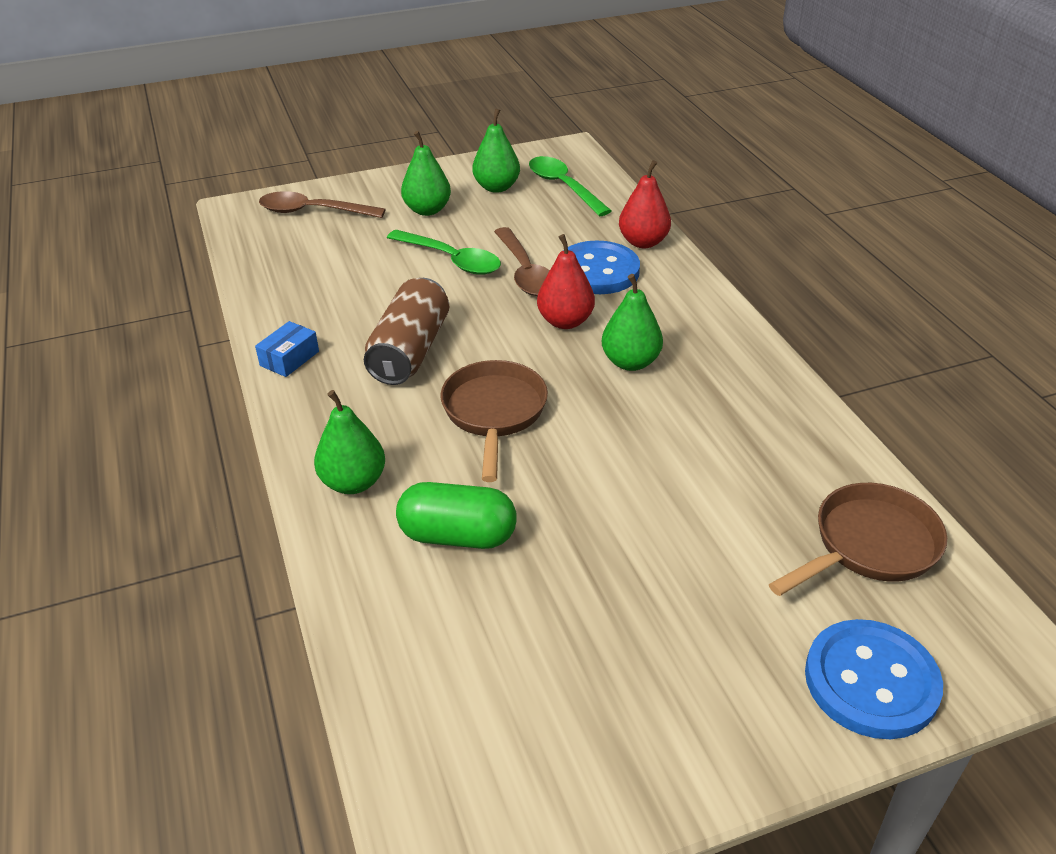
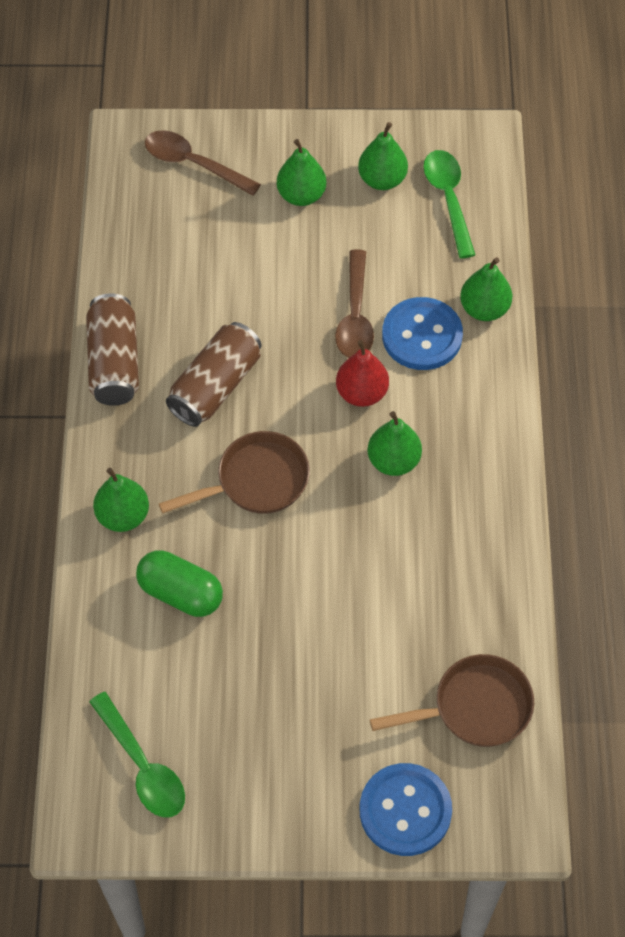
camera: 20 degrees right, 20 degrees up
blue box [255,321,319,377] -> brown can [86,293,139,406]
green spoon [387,230,501,275] -> green spoon moved to [89,692,185,817]
brown pan [440,360,548,482] -> brown pan turned 45 degrees clockwise [159,431,310,514]
red pear [619,160,671,248] -> green pear [460,257,512,321]

